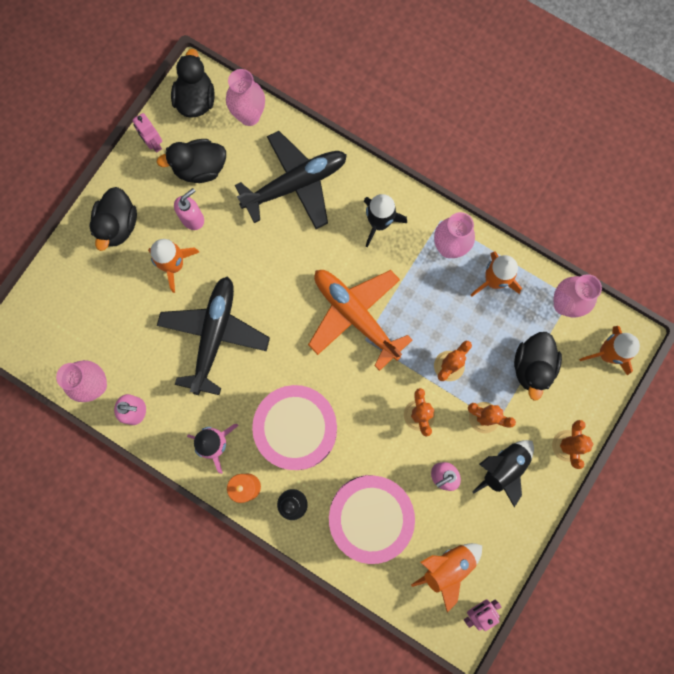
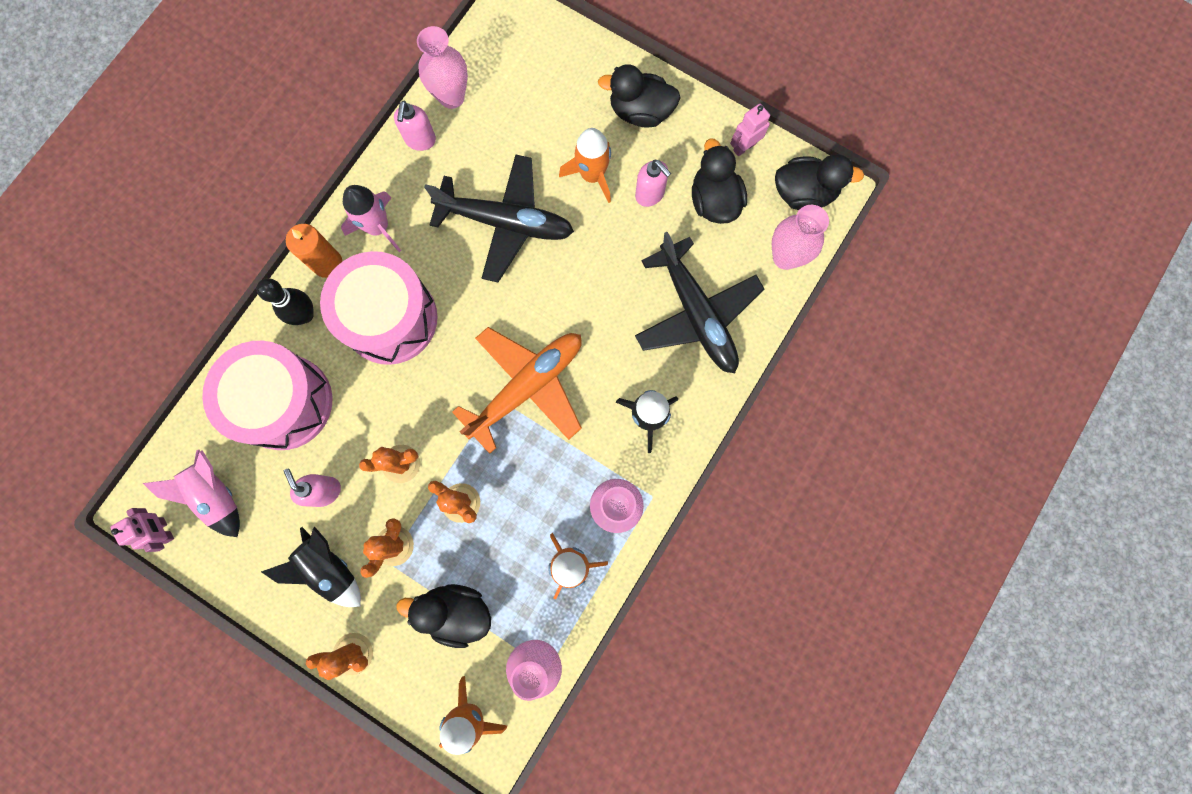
camera: 90 degrees right, 0 degrees up
orange rocket [411,543,482,613] -> pink rocket [143,449,240,537]

